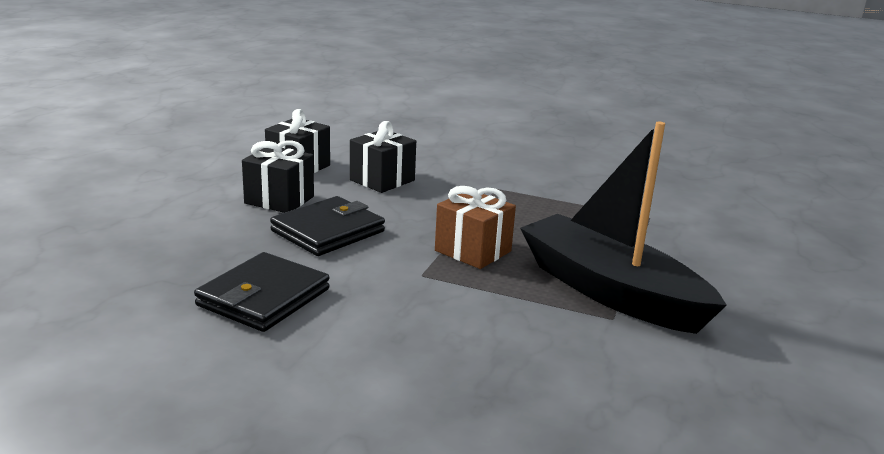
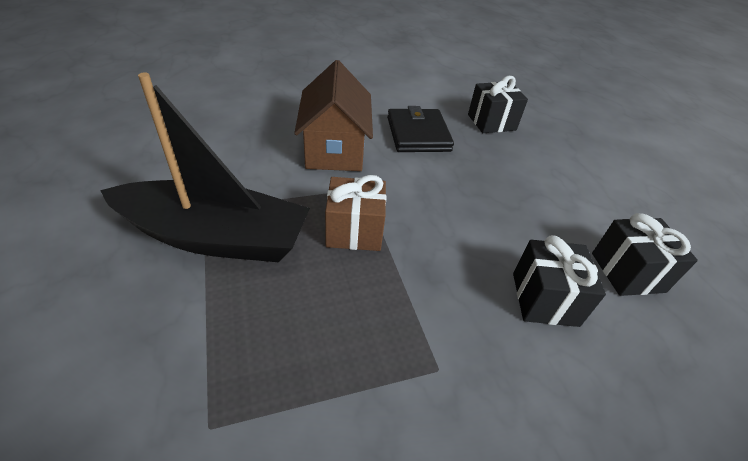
camera: 140 degrees right, 20 degrees up
black gift [242,141,314,213] -> black gift moved to [468,76,528,133]
black wallet [270,196,385,256] -> none
none -> brown house [294,60,373,171]

